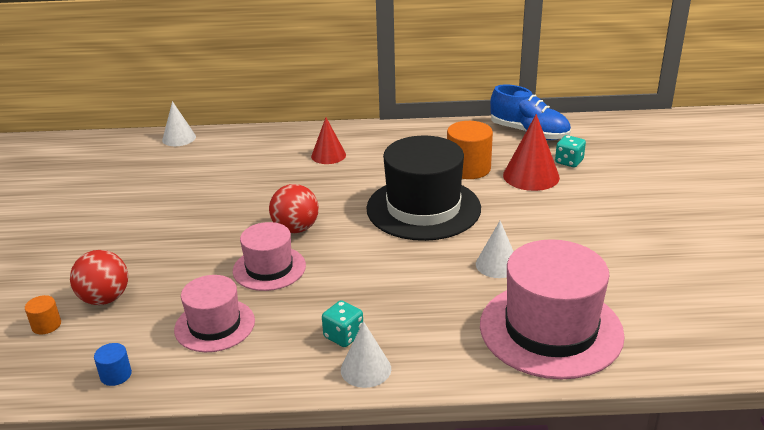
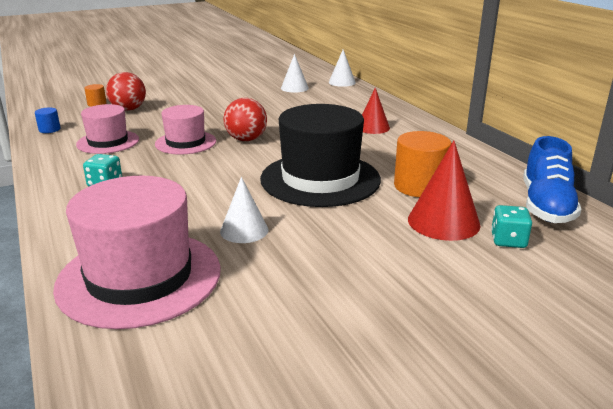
camera: 65 degrees right, 5 degrees down
white cone [341,321,391,388] -> white cone moved to [281,54,309,92]

